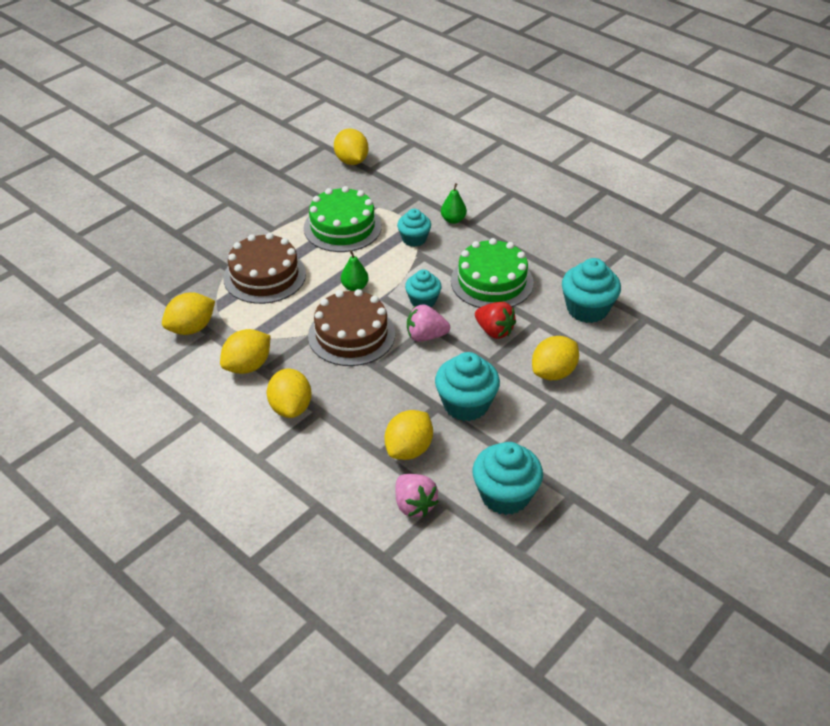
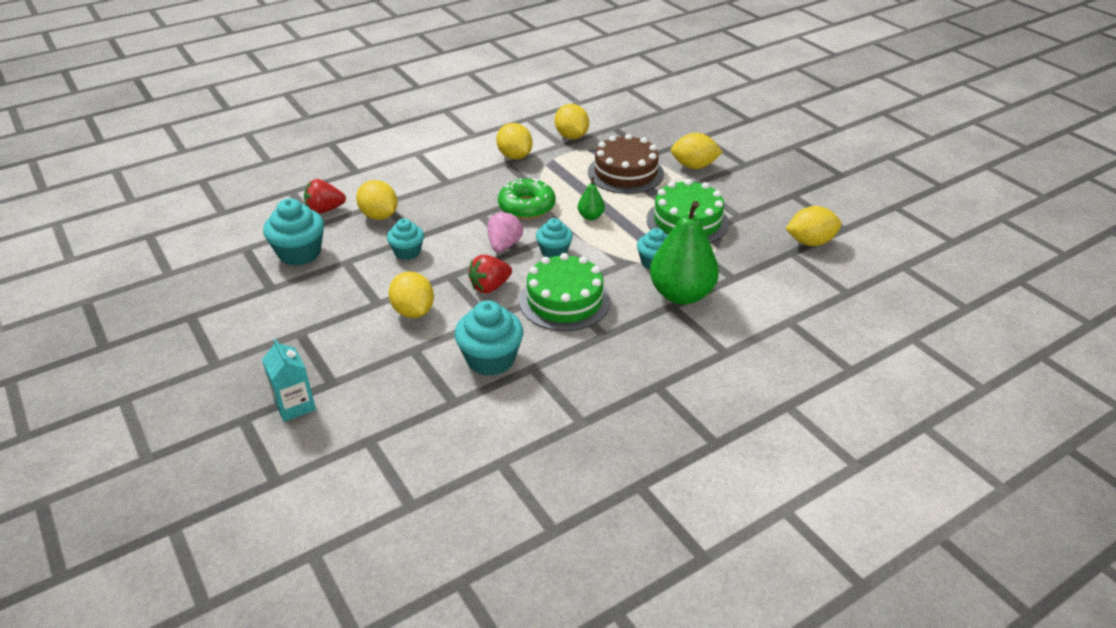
camera: 105 degrees right, 5 degrees down
yellow lemon [267,369,312,418] -> yellow lemon moved to [671,133,722,169]
brown cake [308,289,395,366] -> green donut [498,178,555,219]
pink strawberry [395,474,438,517] -> red strawberry [304,179,346,214]
turquoise cupcake [435,352,500,421] -> turquoise cupcake [387,218,424,260], size x0.63
green pear [441,183,467,224] -> green pear [650,201,719,304], size x2.22
none -> turquoise carton [262,338,316,422]

